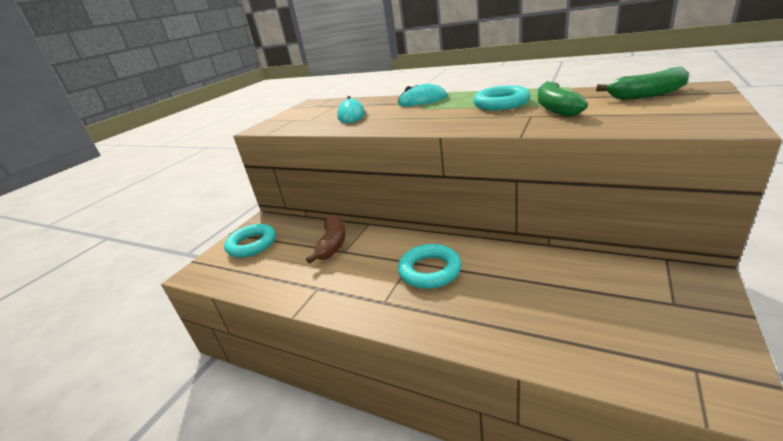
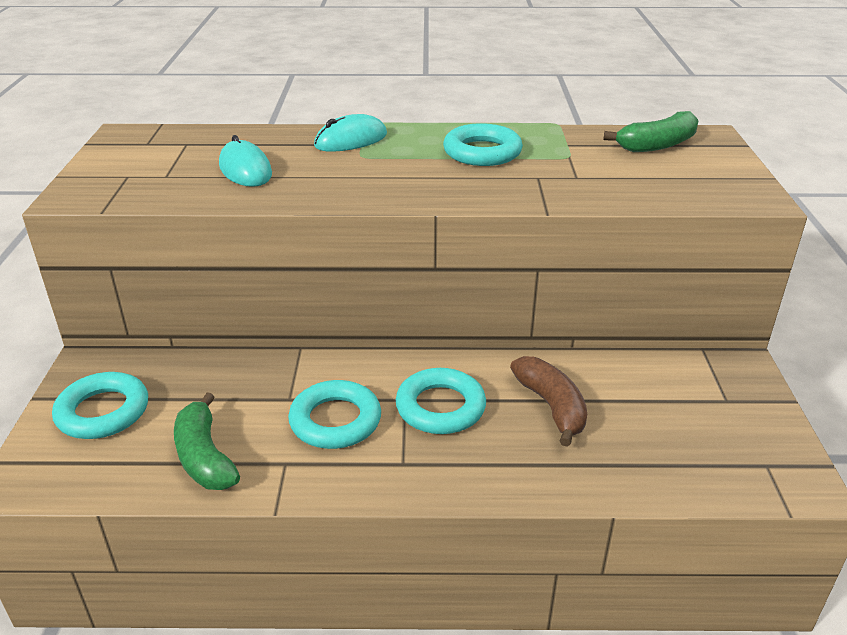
camera: 30 degrees left, 5 degrees up
brown banana [306,215,346,264] -> brown banana moved to [510,356,587,447]
green banana [538,81,588,117] -> green banana moved to [174,392,240,490]
none -> turquoise ring [288,380,381,449]

